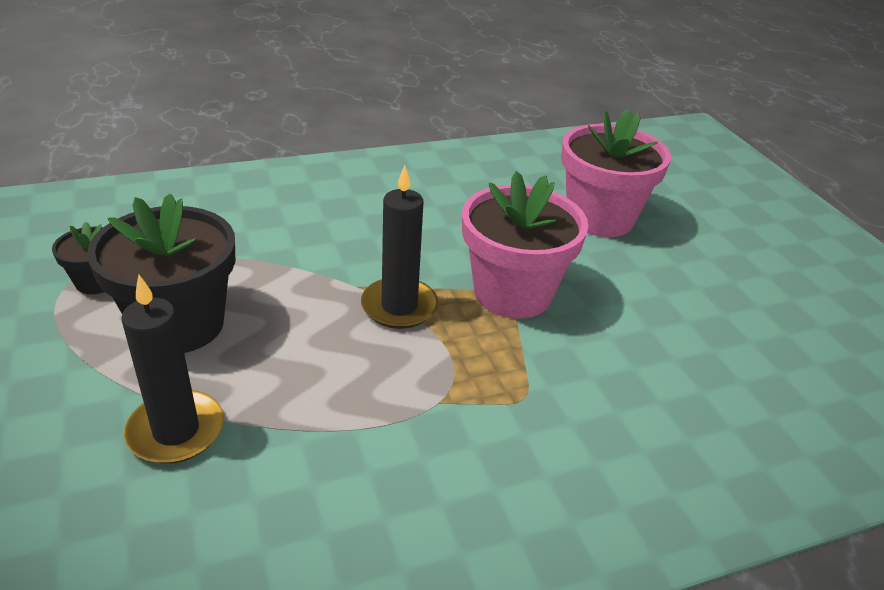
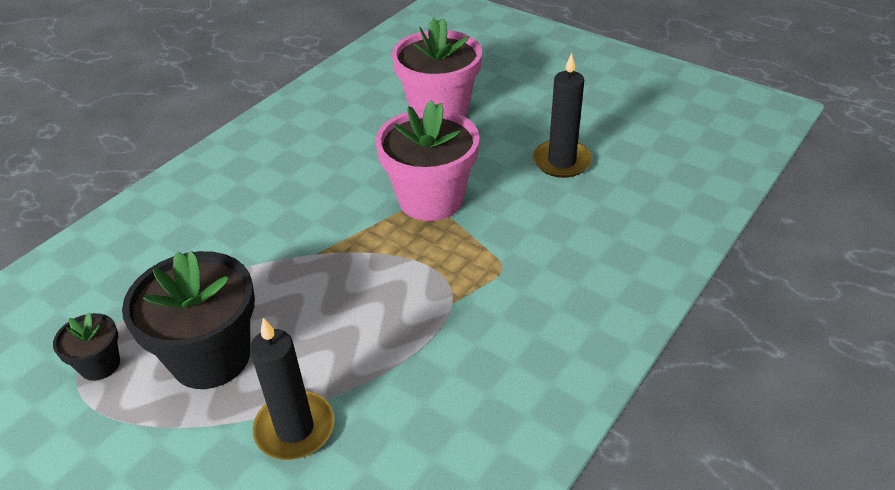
camera: 30 degrees left, 5 degrees up
black candle [361,165,438,329] -> black candle moved to [533,53,592,178]

